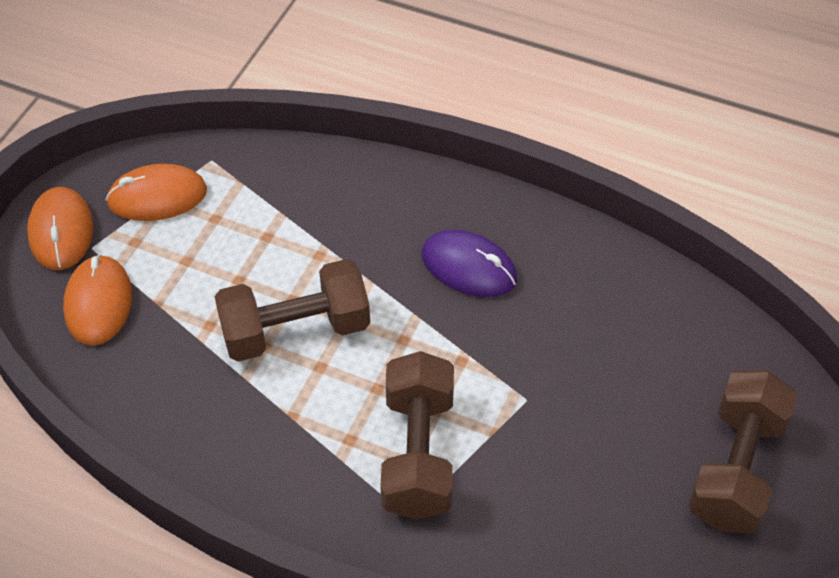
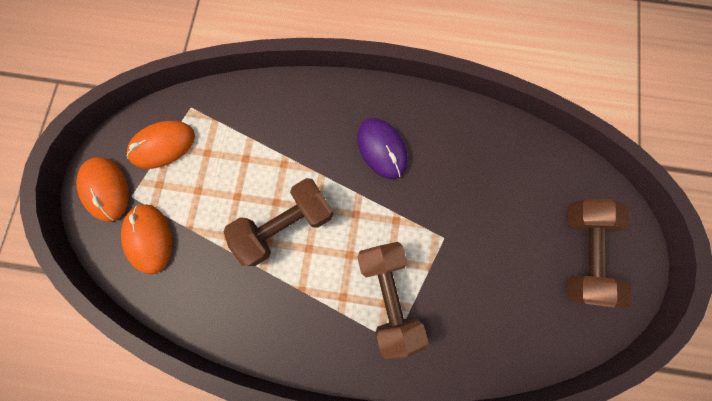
camera: 15 degrees left, 25 degrees up
purple mouse [422,229,517,297] -> purple mouse turned 45 degrees clockwise [357,118,408,179]

